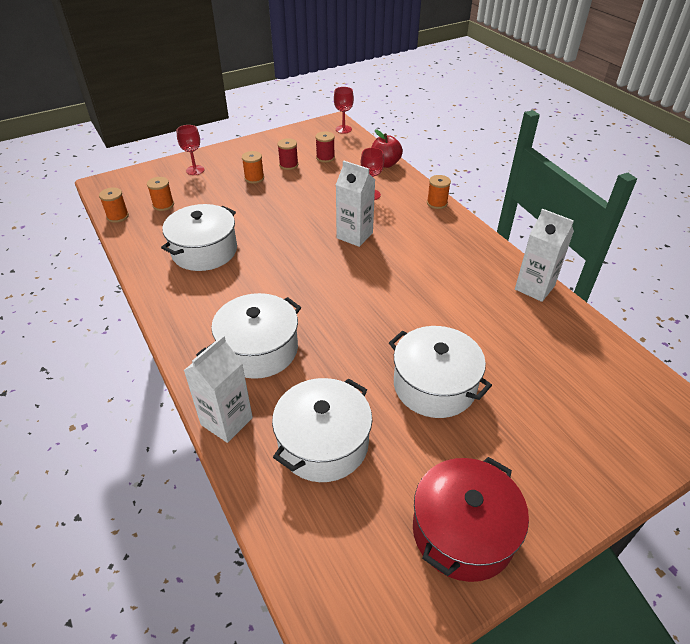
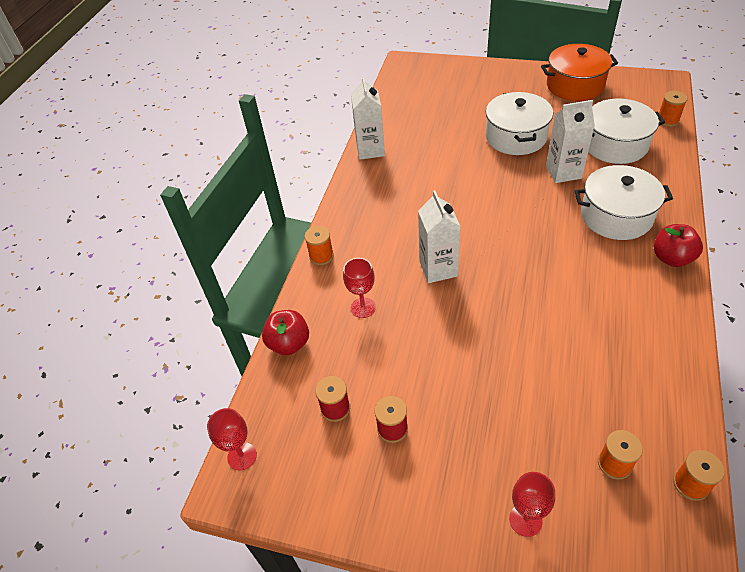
camera: 130 degrees left, 5 degrees up
white pot [161,204,237,271] -> none
white carton [183,335,253,443] -> white carton moved to [546,100,595,183]
orange spool [242,151,264,184] -> orange spool moved to [659,91,688,127]
red pot [413,457,529,582] -> orange pot [541,44,618,101]
none -> red apple [654,224,703,267]

